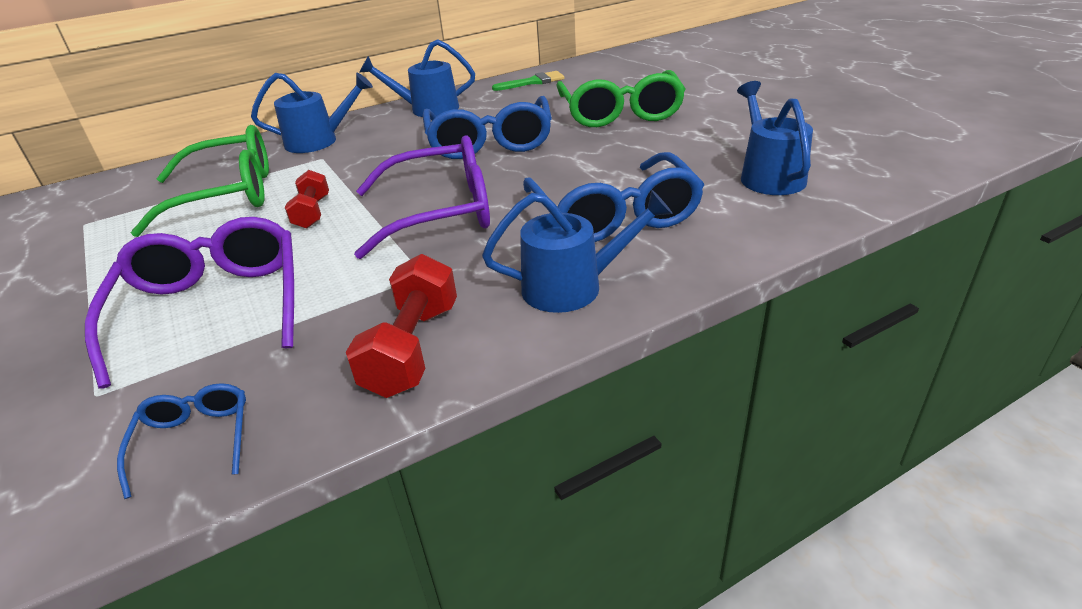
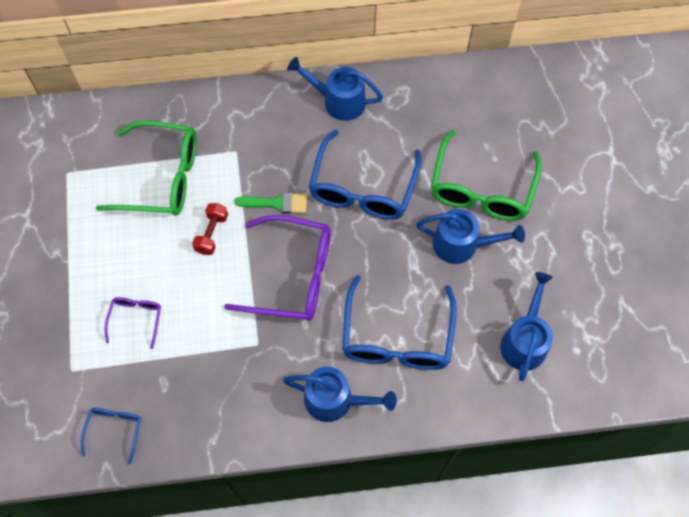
camera: 20 degrees right, 30 degrees up
purple glasses [85,217,294,389] -> purple glasses [104,297,161,349], size x0.48
blue watering can [251,73,373,153] -> blue watering can moved to [416,209,525,264]
red dumbbell [346,254,457,398] -> none
green brush [492,71,565,91] -> green brush moved to [235,192,307,213]

